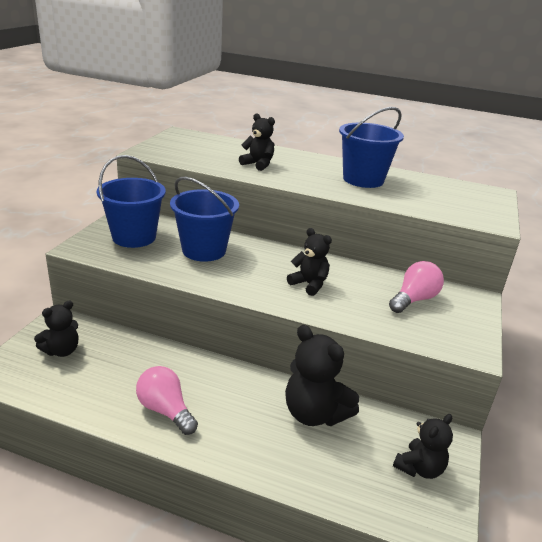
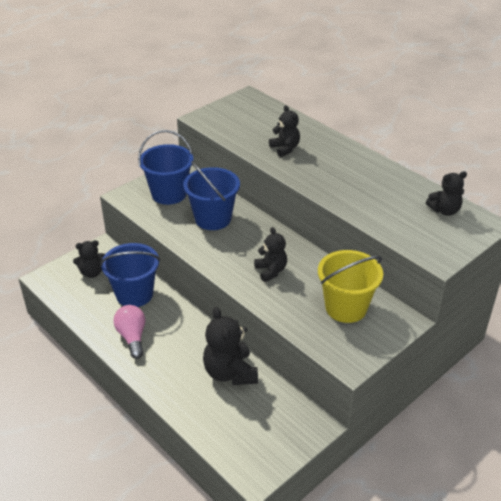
camera: 30 degrees right, 10 degrees up
blue bucket [339,107,404,188] -> blue bucket moved to [100,243,160,307]
pink light bulb [389,261,444,313] -> yellow bucket [318,250,383,323]
black teddy bear [393,414,453,479] -> black teddy bear moved to [426,171,467,216]

